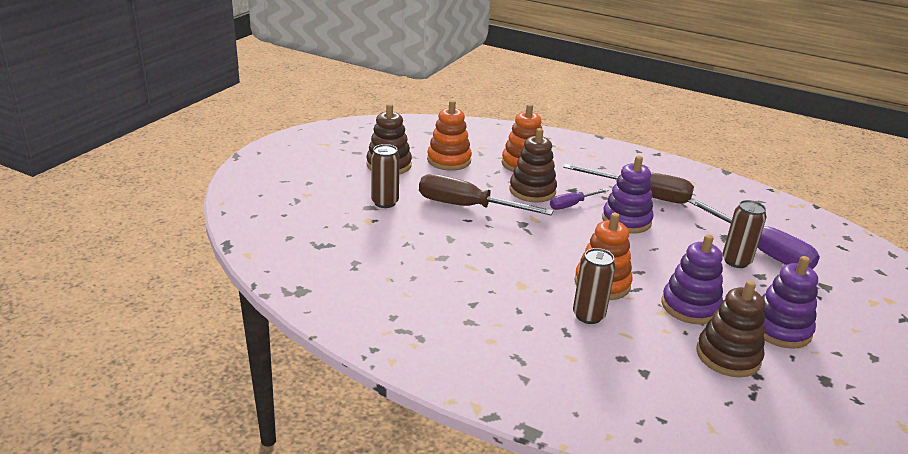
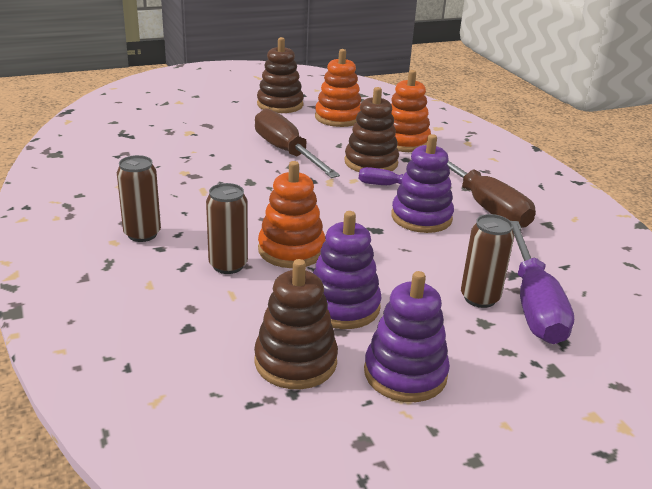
camera: 40 degrees right, 0 degrees up
brown can [371,144,400,208] -> brown can moved to [117,155,161,242]

